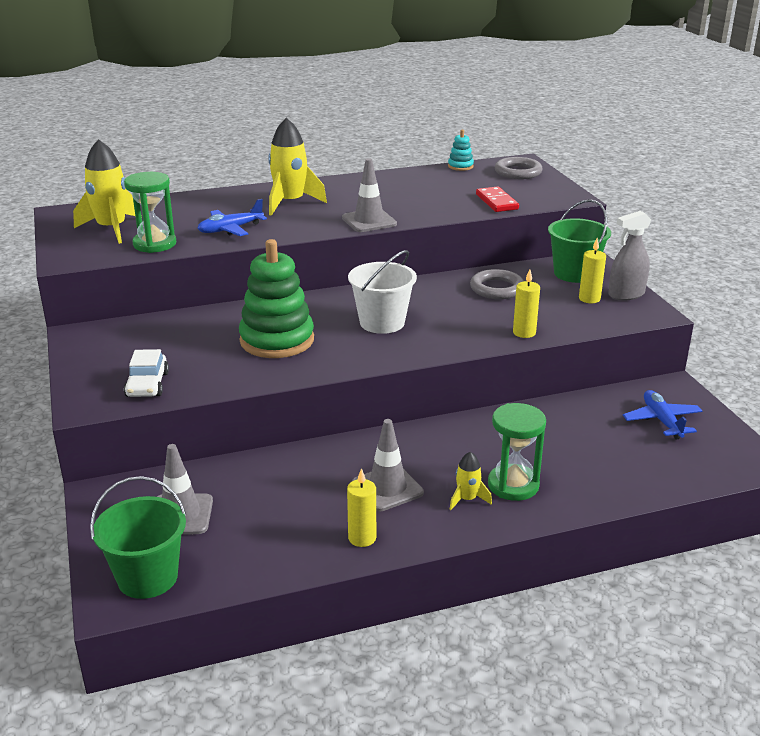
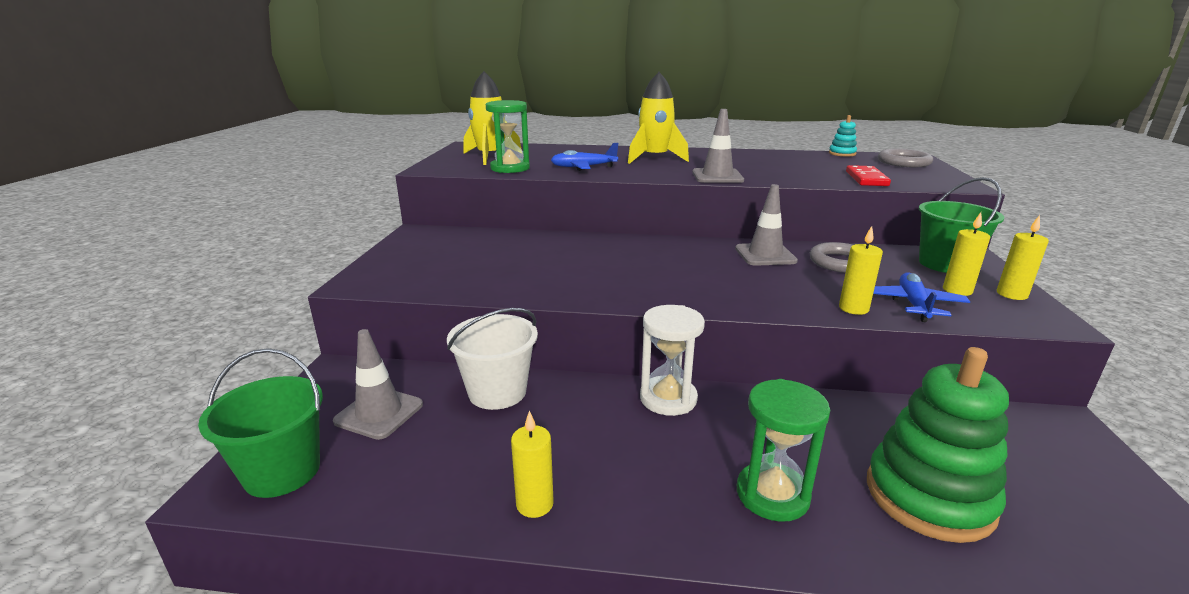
camera: 25 degrees right, 5 degrees down
white car [124,349,169,397] -> none
green stacking toy [239,239,314,358] -> green stacking toy moved to [867,347,1009,543]
white bucket [348,250,417,334] -> white bucket moved to [447,308,538,410]
grey traffic cone [352,419,424,511] -> grey traffic cone moved to [735,184,798,266]
yellow rocket [449,452,492,510] -> none
grey spray bottle [608,211,651,301] -> yellow candle [997,215,1049,300]
blue plane [623,390,702,440] -> blue plane moved to [873,272,970,322]
none -> white hourglass [640,305,705,416]

